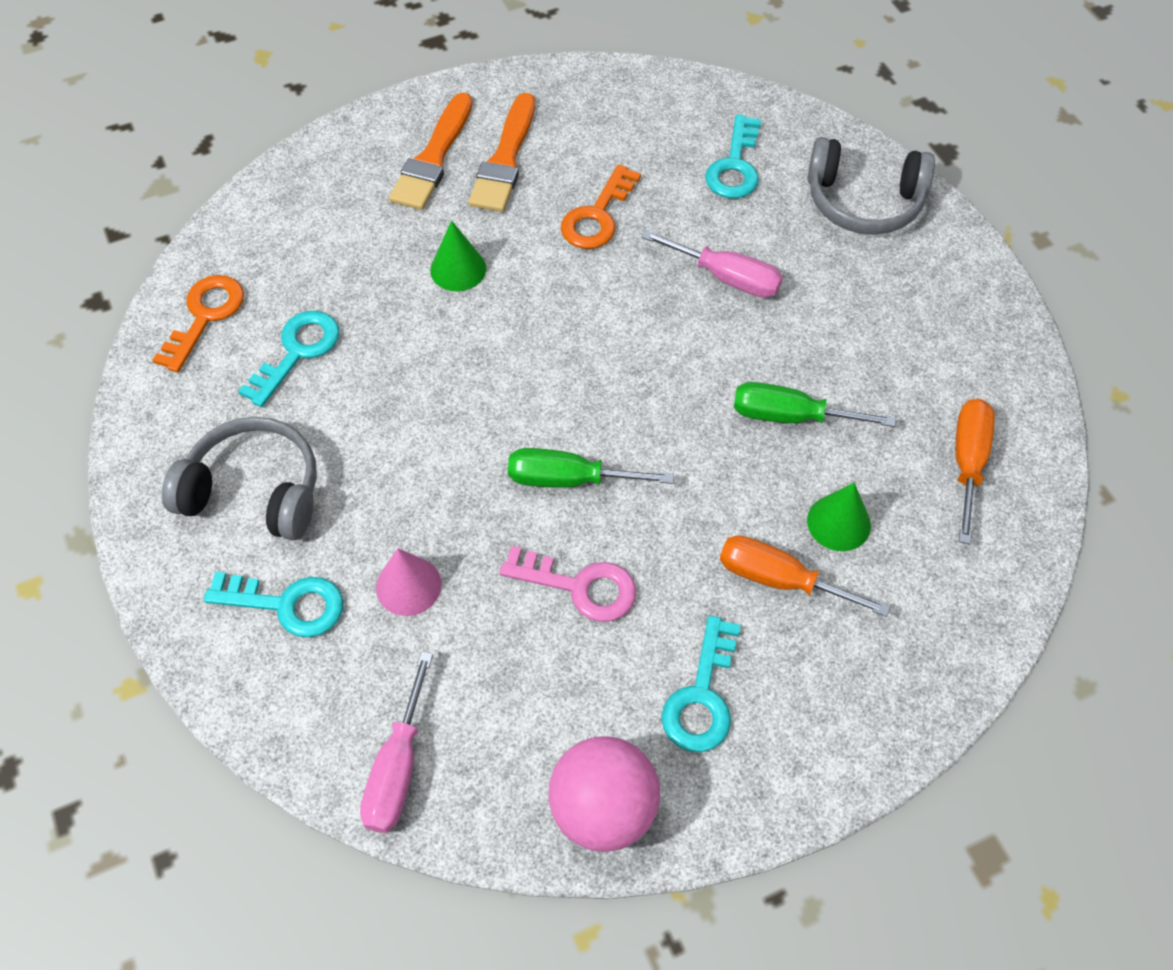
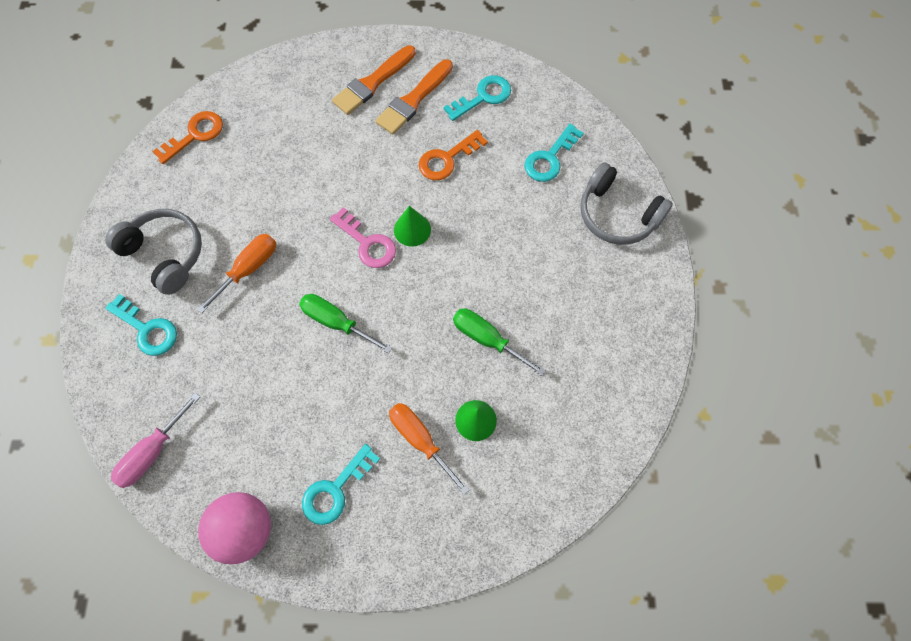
camera: 25 degrees right, 10 degrees up
turquoise key [238,311,340,407] -> turquoise key moved to [444,75,511,121]
pink cone [376,548,441,616] -> none
green cone [430,220,486,291] -> green cone moved to [394,206,431,247]
pink key [500,546,636,622] -> pink key moved to [330,207,396,268]
pink screwdriver [641,230,783,298] -> none
orange screwdriver [955,399,995,544] -> orange screwdriver moved to [197,234,276,314]

